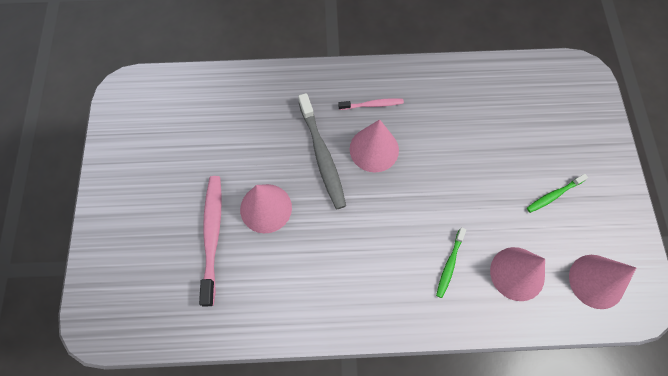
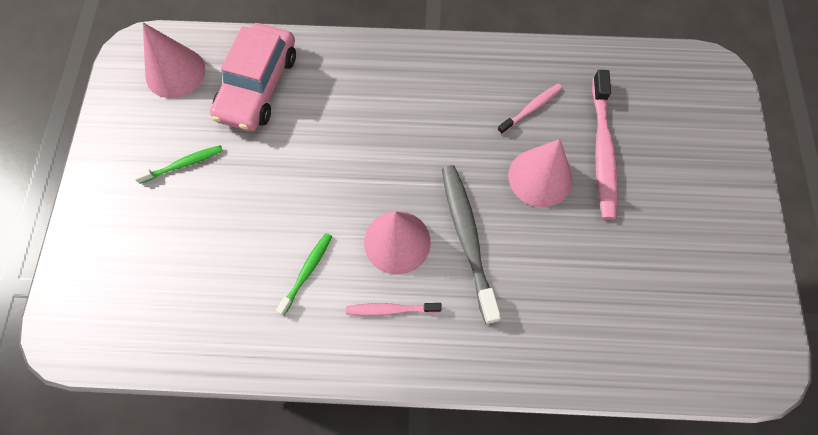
camera: 175 degrees left, 0 degrees up
green toothbrush [436,227,466,298] -> green toothbrush moved to [276,233,332,316]
pink cone [490,247,545,301] -> pink car [210,23,296,131]
none -> pink toothbrush [497,84,562,135]

